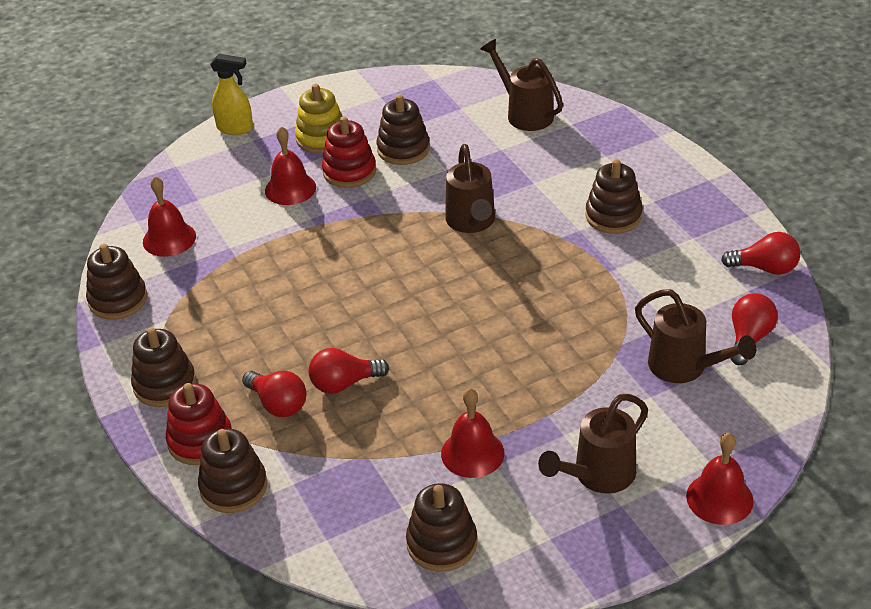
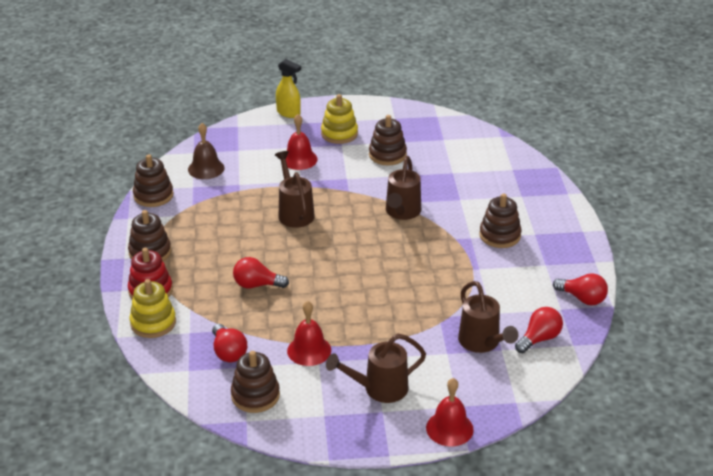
camera: 20 degrees right, 5 degrees down
red bell [143,176,196,257] -> brown bell [188,123,225,179]
brown stacking toy [198,429,268,513] -> yellow stacking toy [130,279,176,338]
red light bulb [242,371,306,417] -> red light bulb moved to [212,324,247,362]
red stacking toy [322,116,376,188] -> none
brown watering can [480,39,563,131] -> brown watering can moved to [275,151,315,228]

